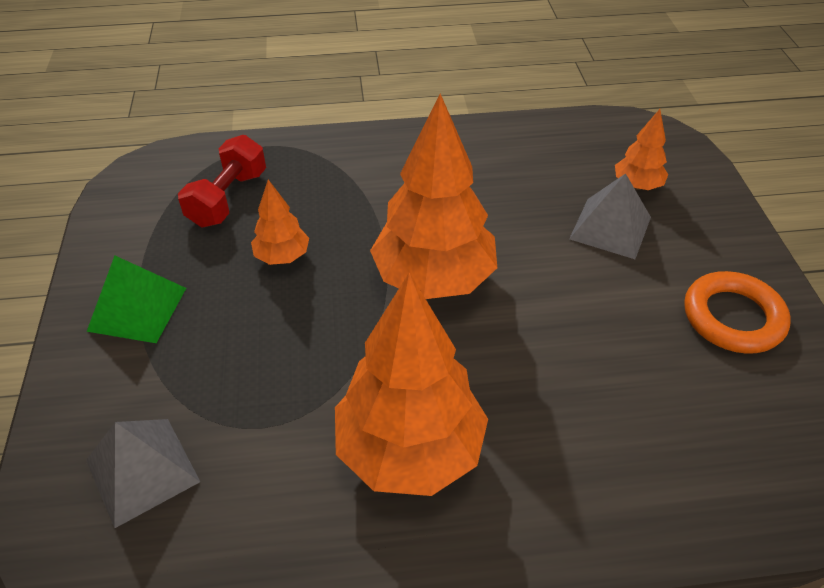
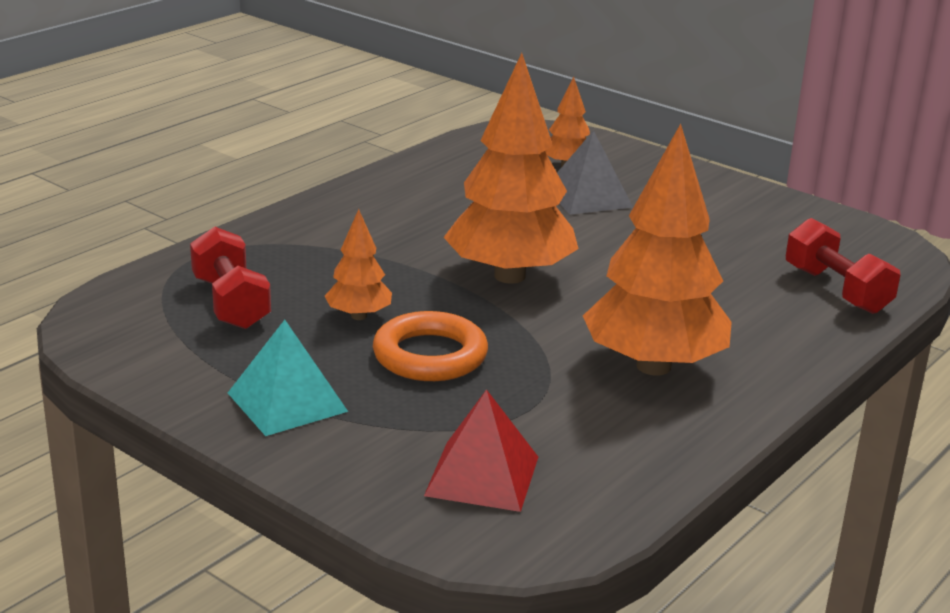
camera: 45 degrees left, 20 degrees down
grey pyramid [86,419,200,528] -> red pyramid [424,389,538,512]
green pyramid [87,256,186,343] -> turquoise pyramid [228,320,348,436]
orange ring [684,271,791,354] -> orange ring moved to [373,311,488,381]
none -> red dumbbell [786,218,900,314]

